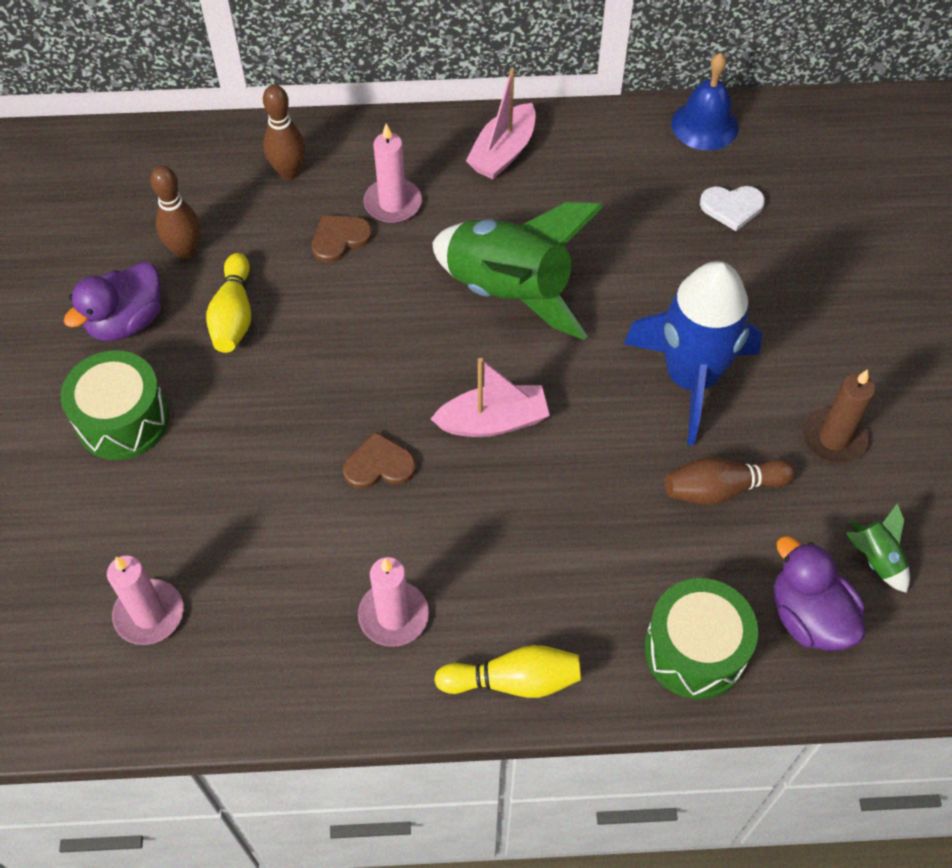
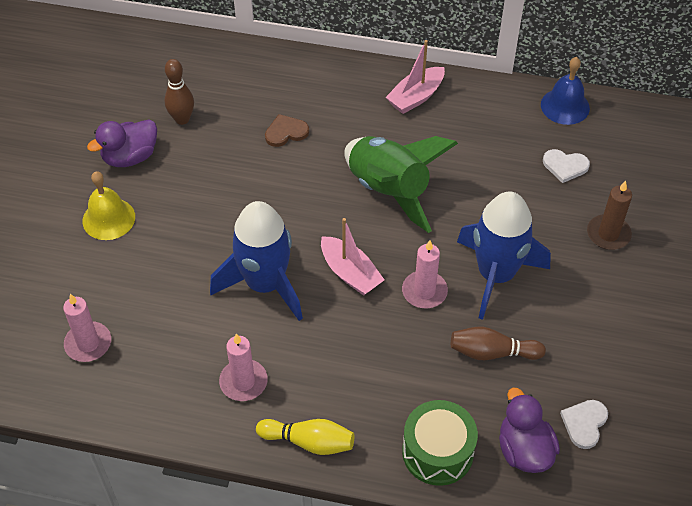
camera: 15 degrees right, 5 degrees down
green drum [61,350,169,460] -> yellow bell [83,171,135,240]
yellow bowling pin [206,253,251,353] -> none
brown bowling pin [263,85,305,180] -> none
brown heart [343,432,416,489] -> blue rocket [210,201,303,321]
pink candle [363,123,422,223] -> pink candle moved to [402,240,448,308]
pink boat [431,358,550,437] -> pink boat turned 45 degrees clockwise [321,218,384,296]
brown candle [803,369,875,464] -> brown candle moved to [587,181,632,250]
green rocket [845,503,910,593] -> white heart [560,400,608,449]

